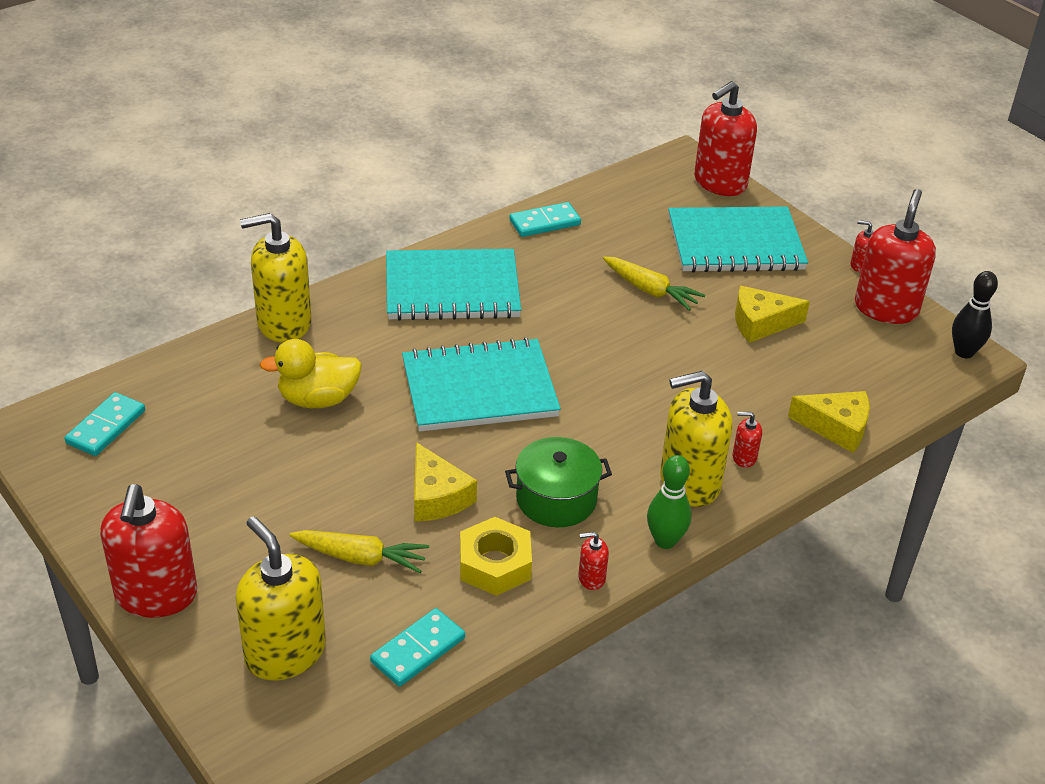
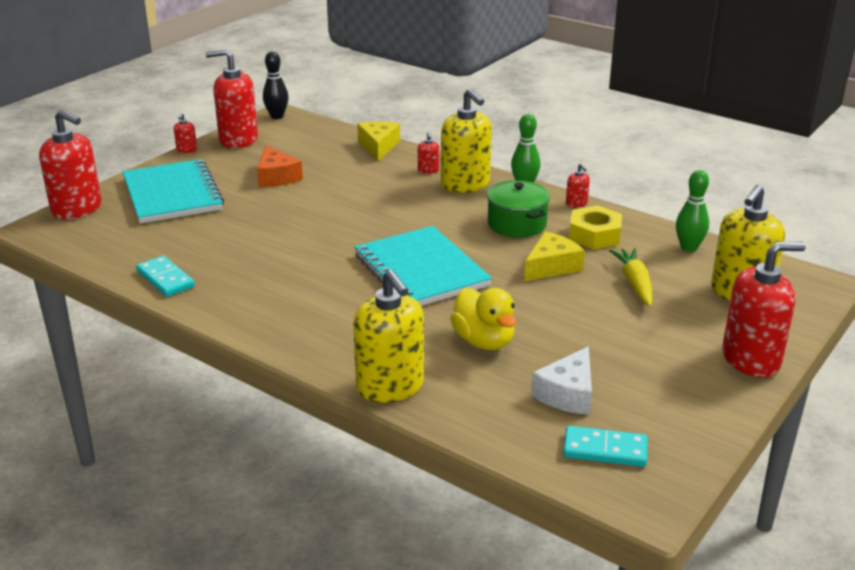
camera: 105 degrees left, 10 degrees down
turquoise domino [370,608,465,687] -> green bowling pin [676,170,709,252]
turquoise notebook [386,249,521,321] -> none
yellow carrot [603,257,705,311] -> none
yellow cheese [735,286,810,343] -> orange cheese [257,145,303,187]
none -> white cheese [531,346,592,415]

